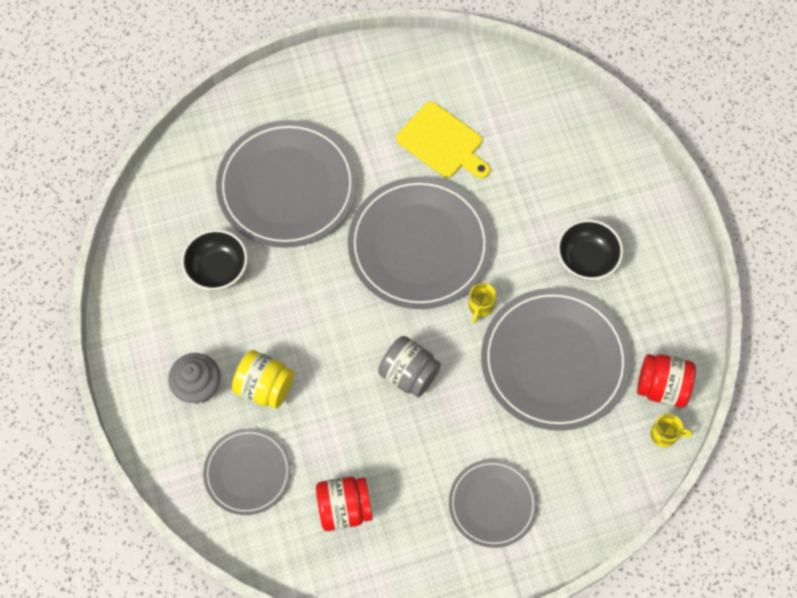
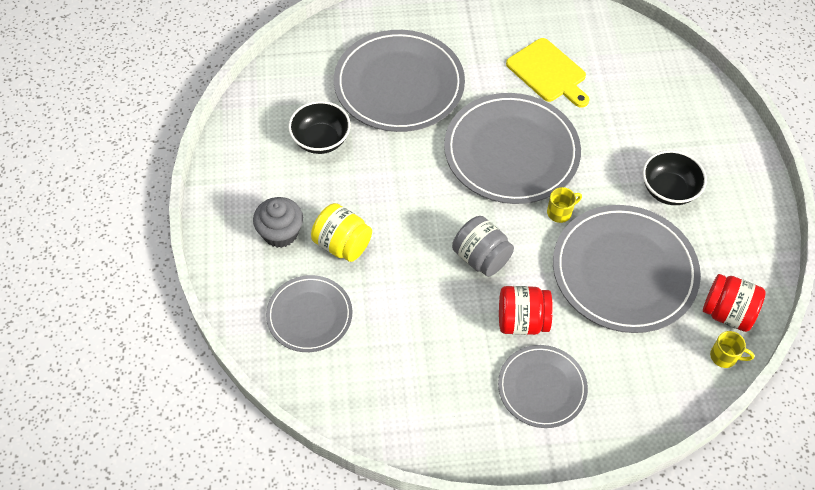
camera: 10 degrees right, 10 degrees down
red jar [316,477,373,531] -> red jar moved to [499,286,553,335]
yellow mug [469,283,496,323] -> yellow mug turned 150 degrees counterclockwise [547,187,582,223]

